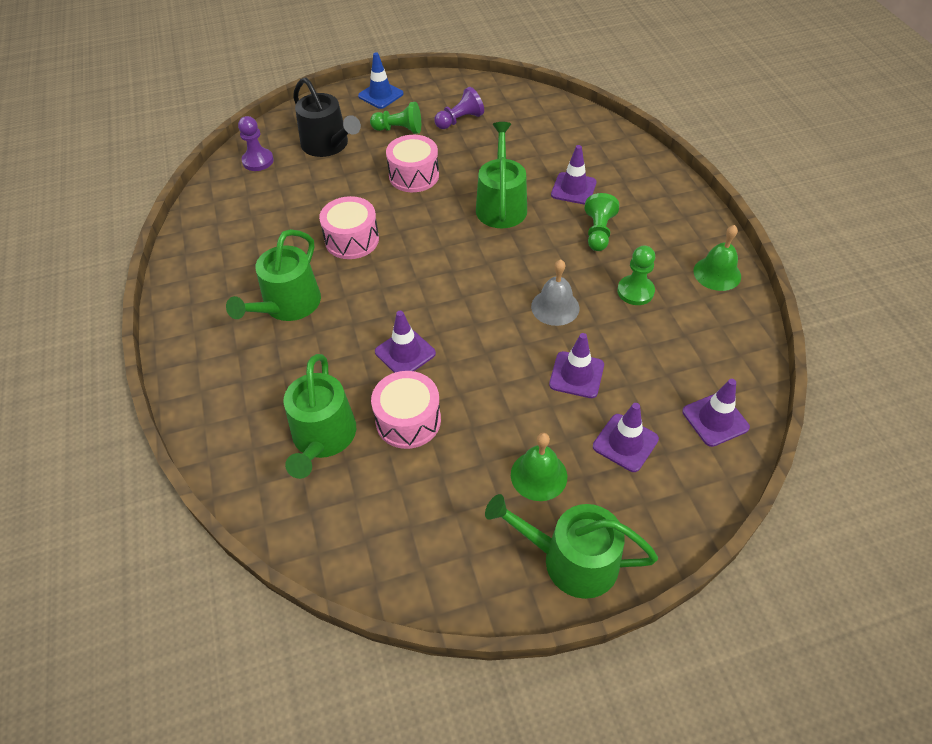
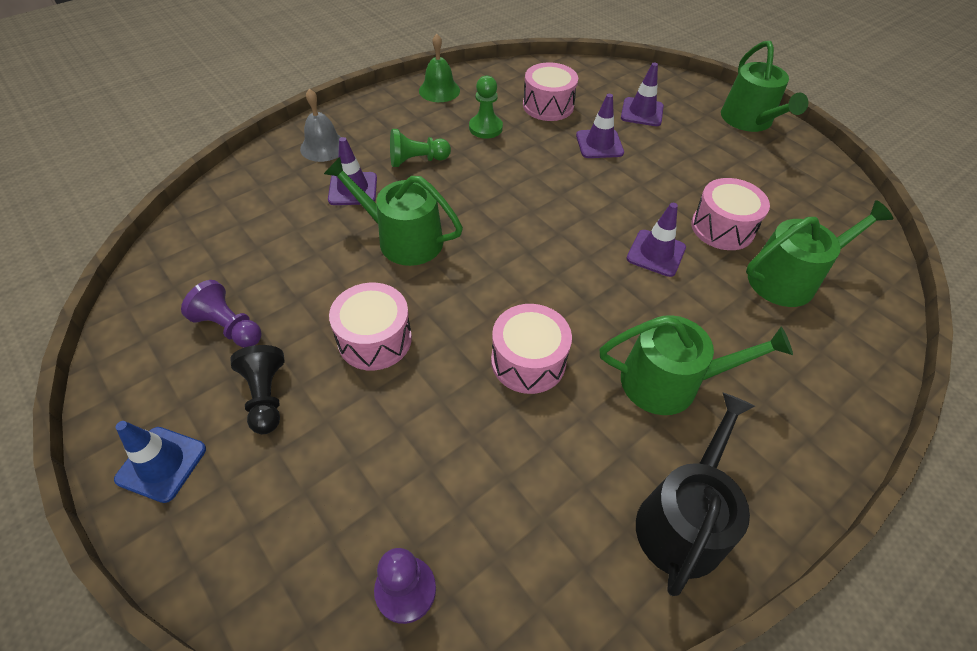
camera: 115 degrees left, 0 degrees up
black watering can [293,77,361,157] -> black watering can moved to [636,392,755,596]
green pawn [370,102,421,134] -> black pawn [230,345,284,434]
green watering can [476,122,527,228] -> green watering can turned 45 degrees clockwise [324,157,463,266]
green bell [511,433,567,501] -> none
grey bell [531,259,579,326] -> grey bell moved to [300,88,341,162]
purple traffic cone [682,379,750,447] -> none
none -> pink drum [523,63,578,121]

